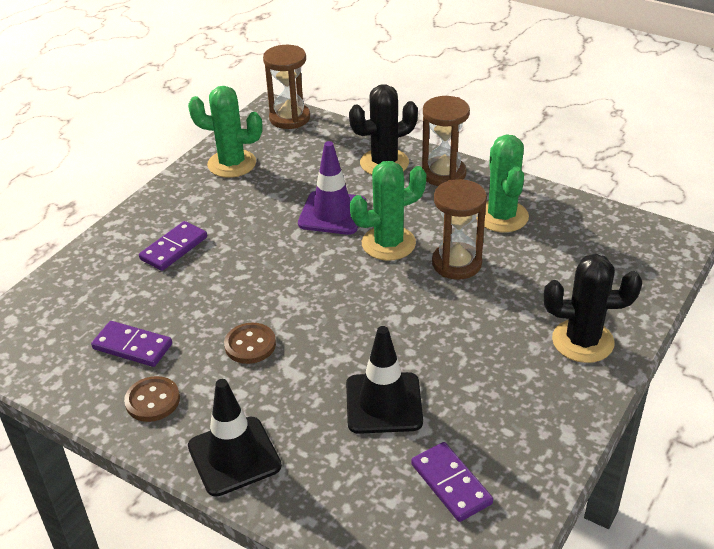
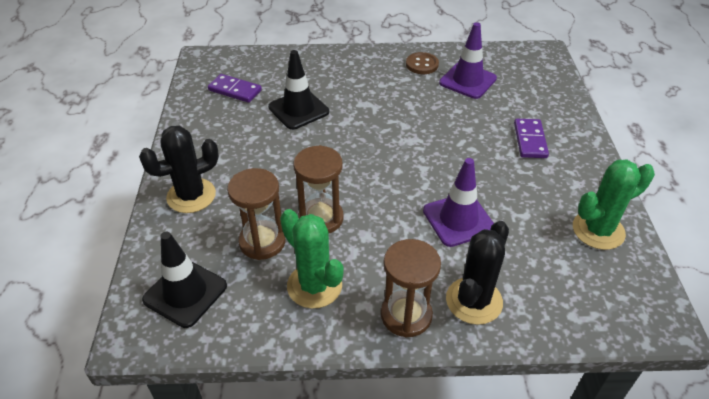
camera: 145 degrees right, 5 degrees up
purple domino [91,321,172,367] -> purple traffic cone [439,22,497,99]
black traffic cone [188,379,282,497] -> black traffic cone moved to [142,232,227,328]
brown button [224,323,276,364] -> none
brown hourglass [263,45,310,129] -> brown hourglass moved to [227,168,286,260]
green cactus [350,161,426,261] -> none

